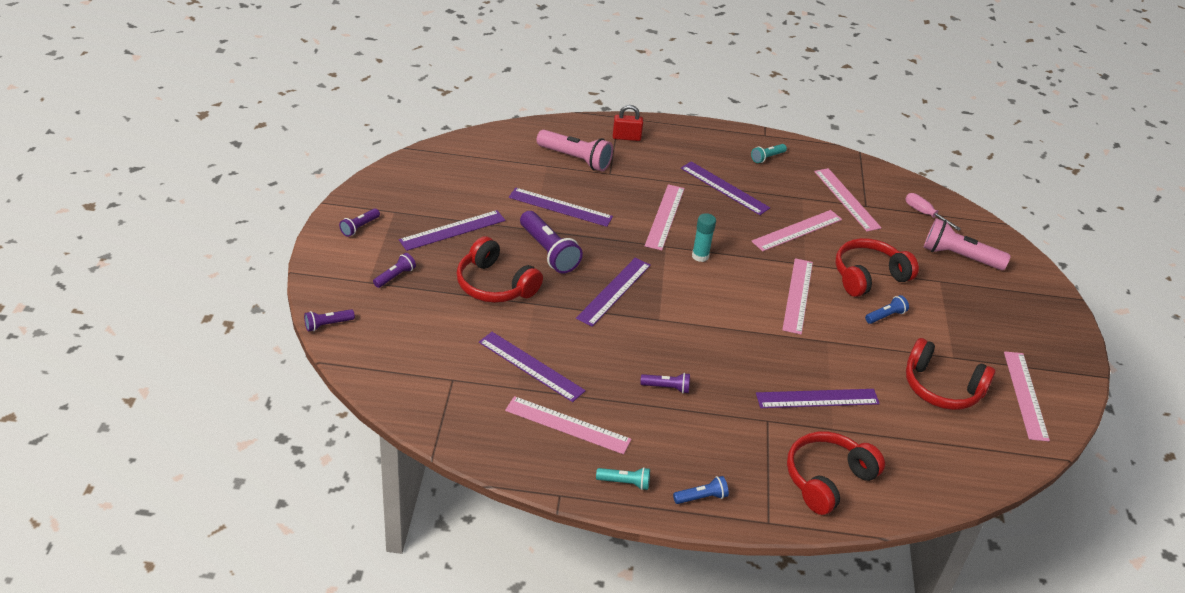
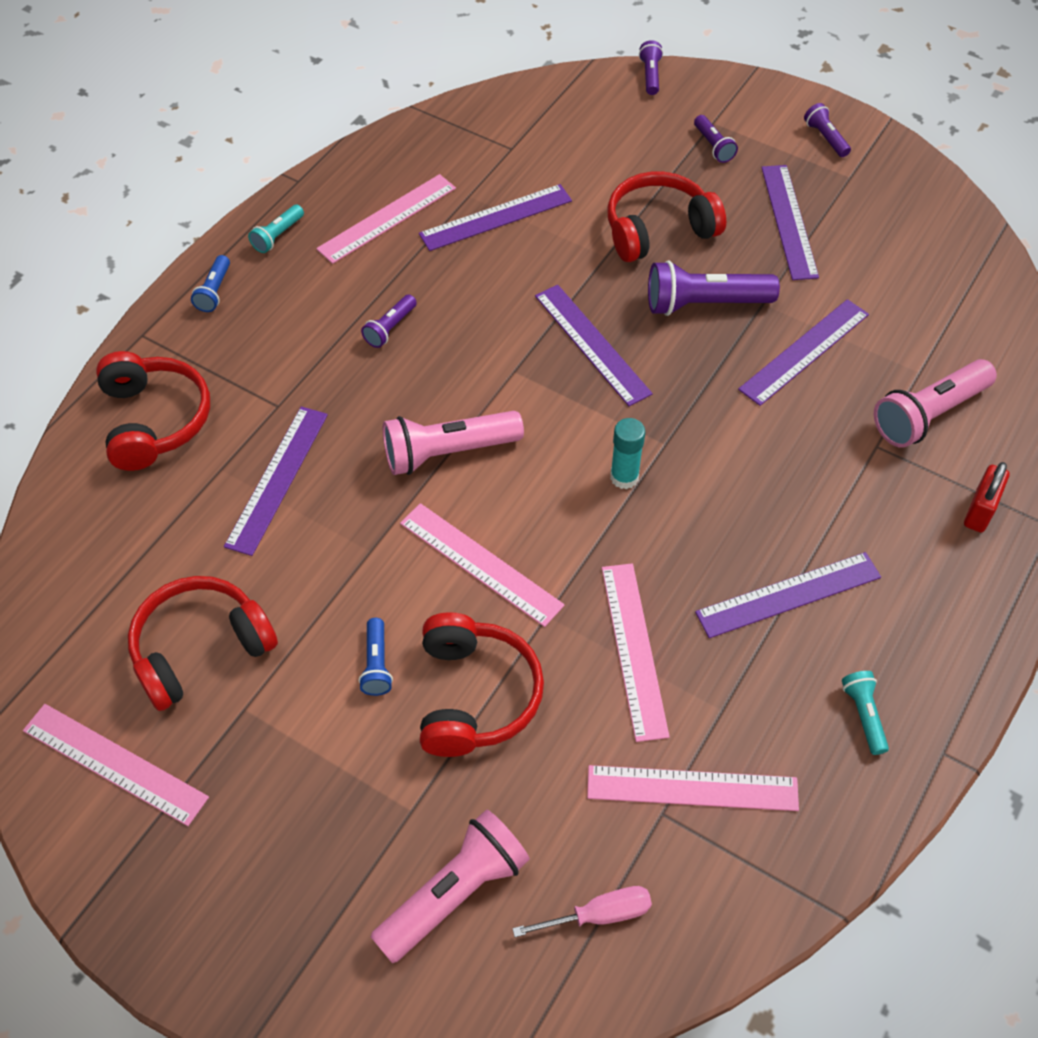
camera: 120 degrees right, 15 degrees up
pink ruler [645,184,685,250] -> none
none -> pink flashlight [383,411,524,475]

